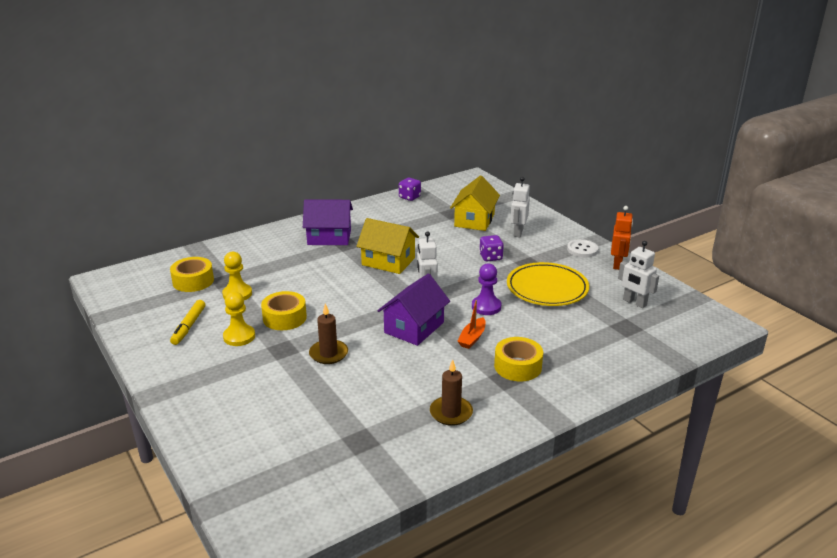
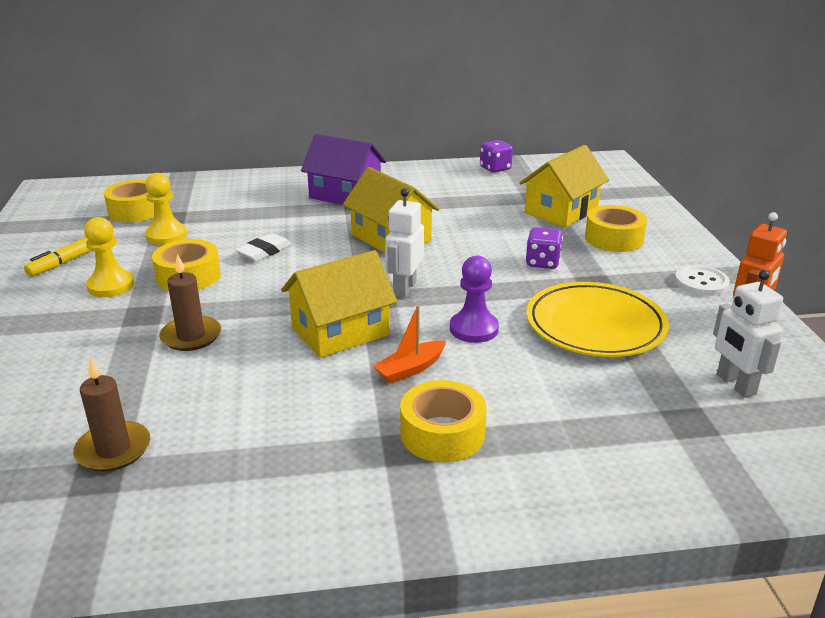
camera: 25 degrees right, 0 degrees up
purple house [378,274,450,346] -> yellow house [281,250,397,358]
brown candle [430,360,473,426] -> brown candle moved to [73,356,150,472]
white robot [510,177,530,237] -> yellow tape [585,205,647,252]
none -> white eraser [235,233,292,262]

